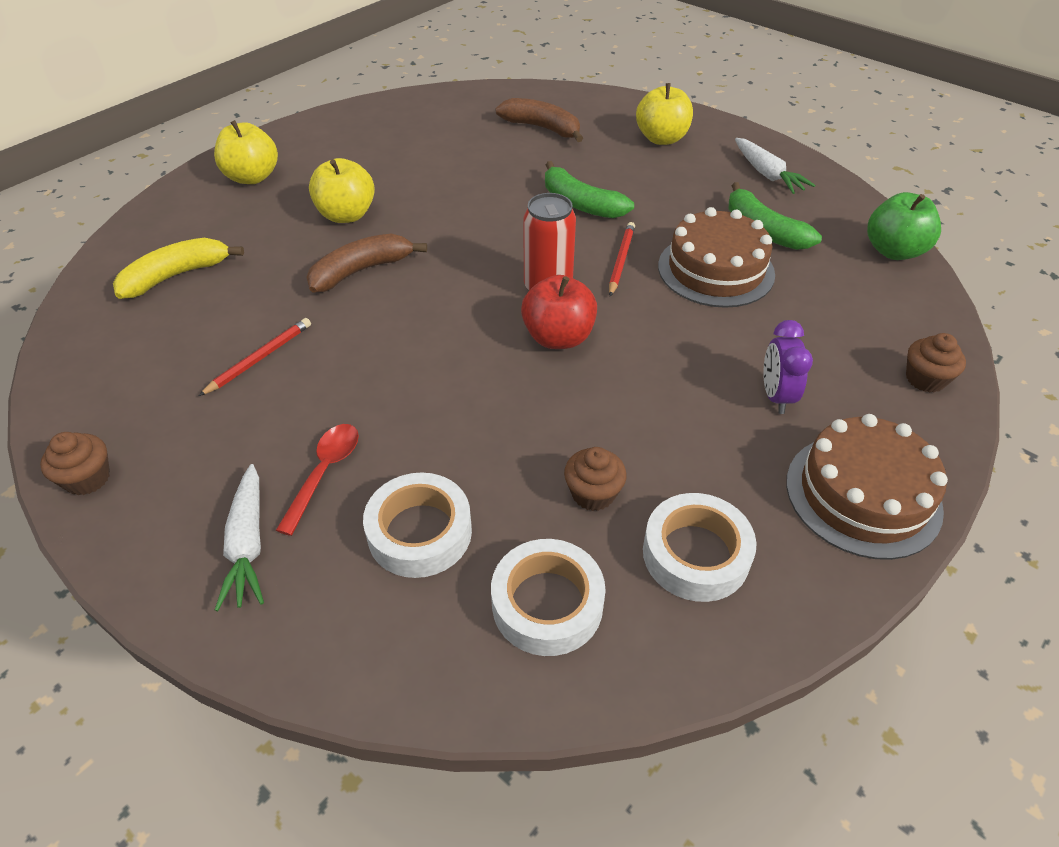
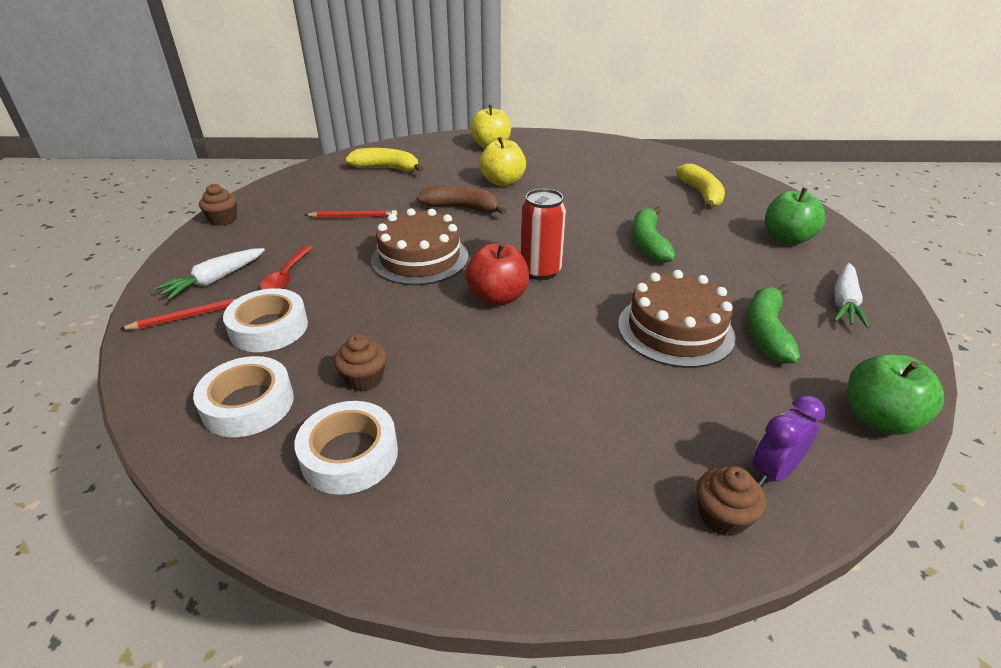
camera: 50 degrees right, 10 degrees down
red spoon [276,424,359,536] -> red spoon turned 120 degrees clockwise [260,246,313,290]
brown banana [496,98,583,142] -> yellow banana [676,164,725,210]
red pencil [609,222,635,296] -> red pencil moved to [119,296,241,330]
yellow apple [636,83,693,145] -> green apple [765,188,826,245]
purple clock [763,320,813,414] -> purple clock moved to [752,395,826,487]
brown cake [786,414,948,560] -> brown cake moved to [371,208,468,285]

